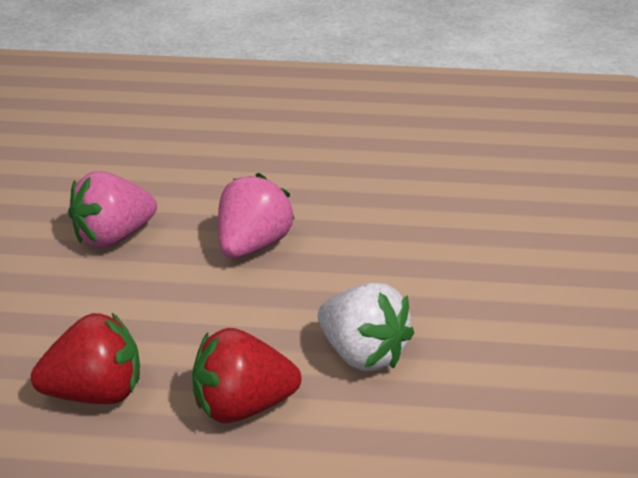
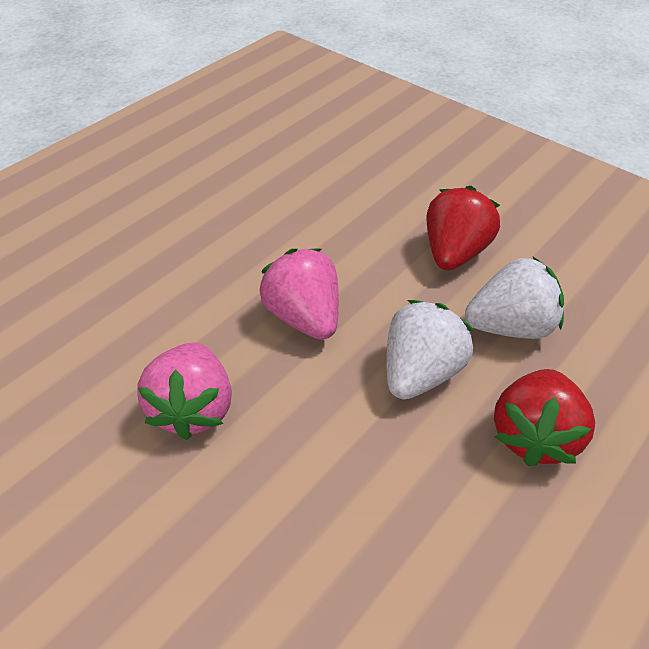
camera: 55 degrees left, 15 degrees up
red strawberry [31,313,140,404] -> red strawberry moved to [426,186,500,271]
none -> white strawberry [386,300,473,400]

